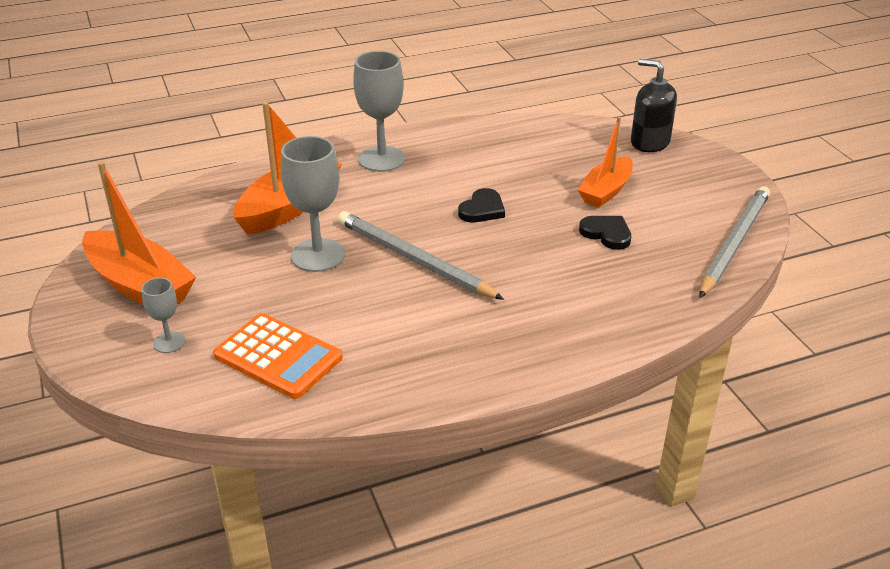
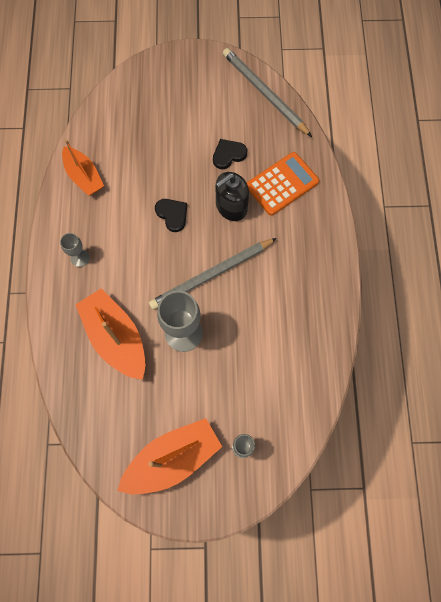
camera: 70 degrees left, 35 degrees up
orange calculator [213,313,343,399] -> orange calculator moved to [247,152,319,216]
grey goblet [353,51,405,172] -> grey goblet [60,233,90,267], size x0.52
orange boat [578,117,633,208] -> orange boat moved to [62,140,104,196]
black soap dispenser [631,59,677,152] -> black soap dispenser moved to [216,172,249,221]

